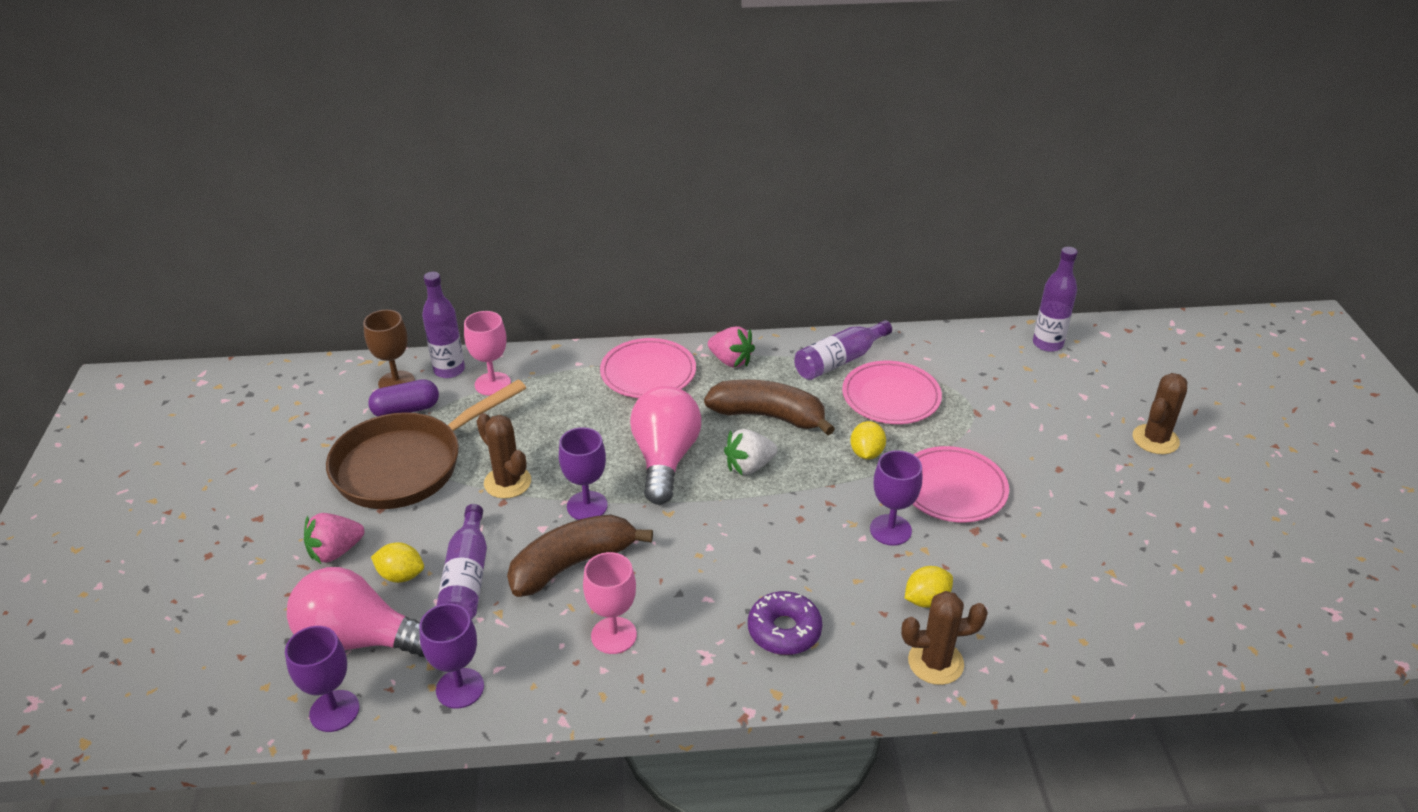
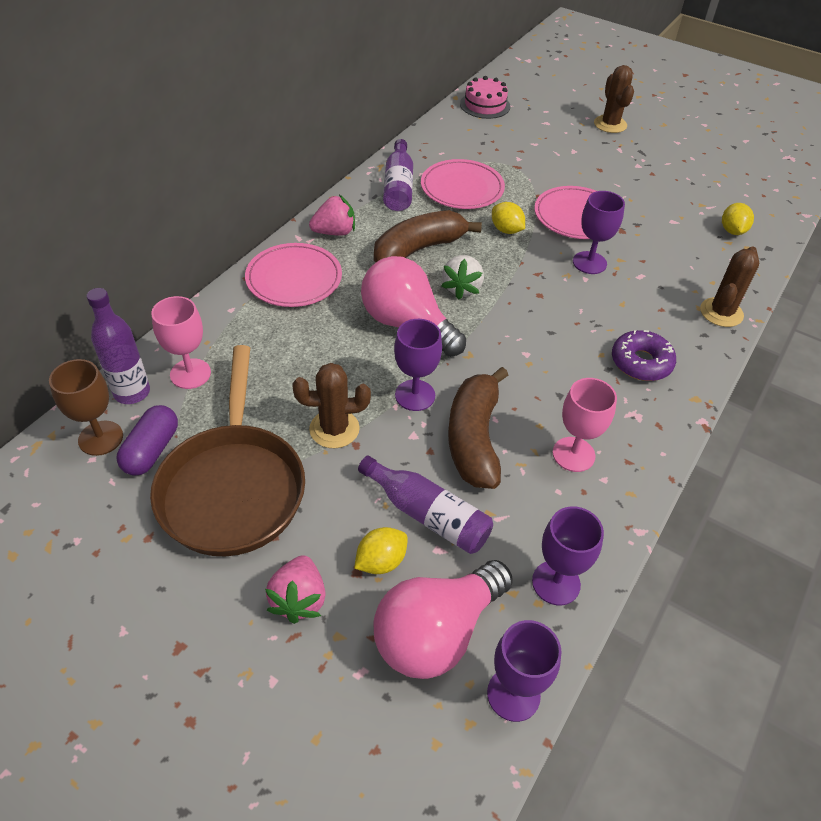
camera: 55 degrees left, 10 degrees up
yellow lemon [905,566,953,608] -> yellow lemon moved to [722,203,754,235]
purple bottle [1033,247,1078,352] -> pink cake [460,76,510,119]

